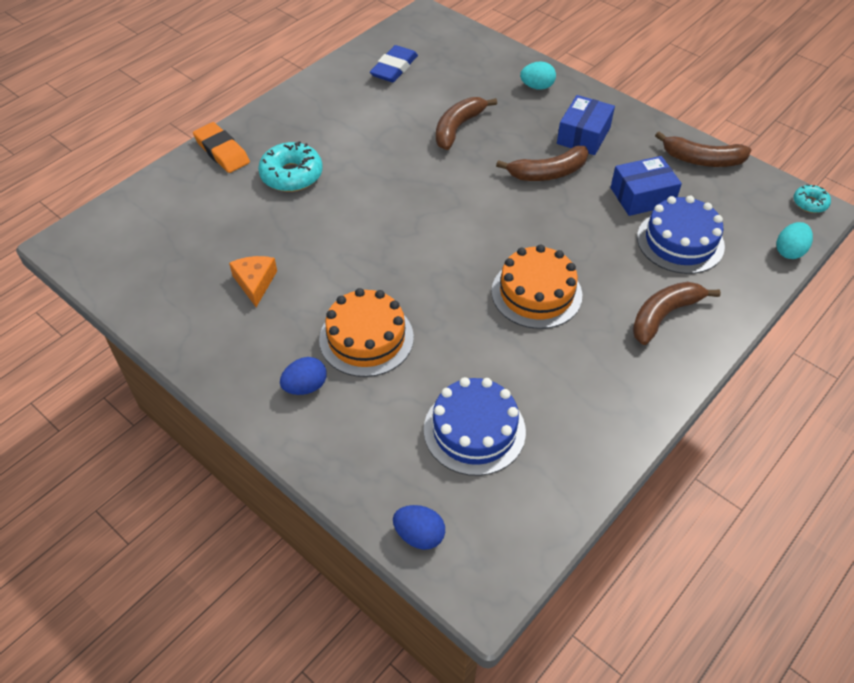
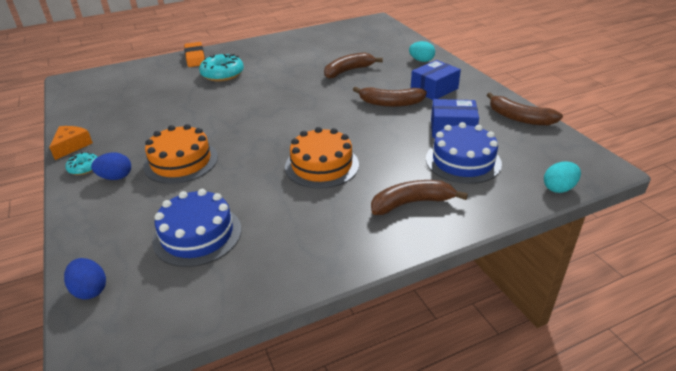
camera: 25 degrees right, 15 degrees down
orange cheese [229,256,277,307] -> orange cheese moved to [49,126,93,160]
blue eraser [370,45,418,82] -> none
turquoise donut [793,184,831,213] -> turquoise donut moved to [65,152,97,175]

